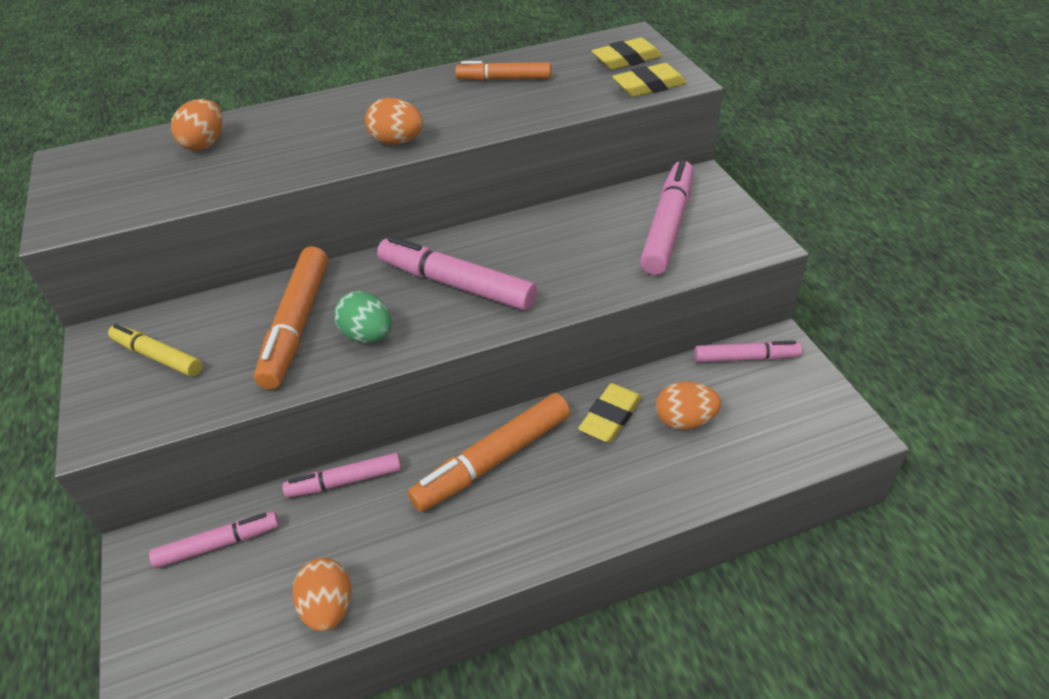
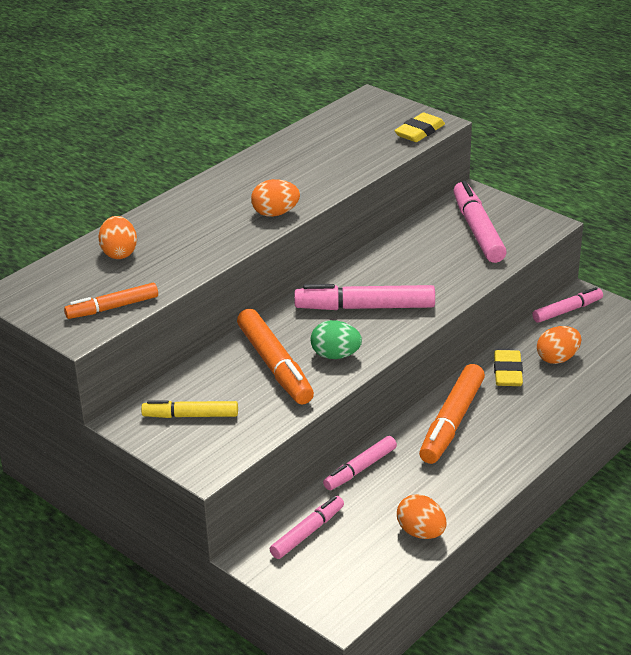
camera: 30 degrees left, 10 degrees down
orange marker [455,61,551,81] -> orange marker moved to [64,283,158,319]
yellow eraser [592,38,662,70] -> none

